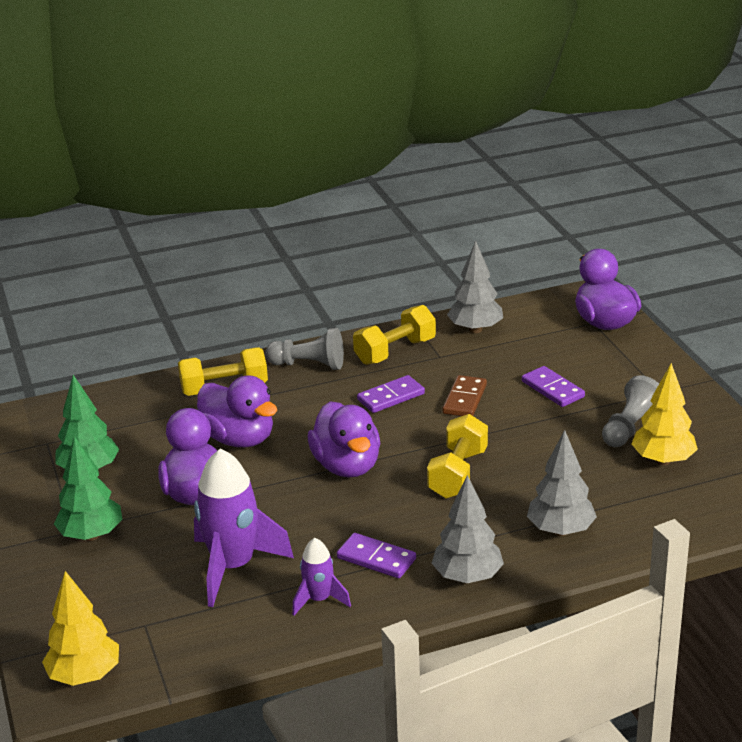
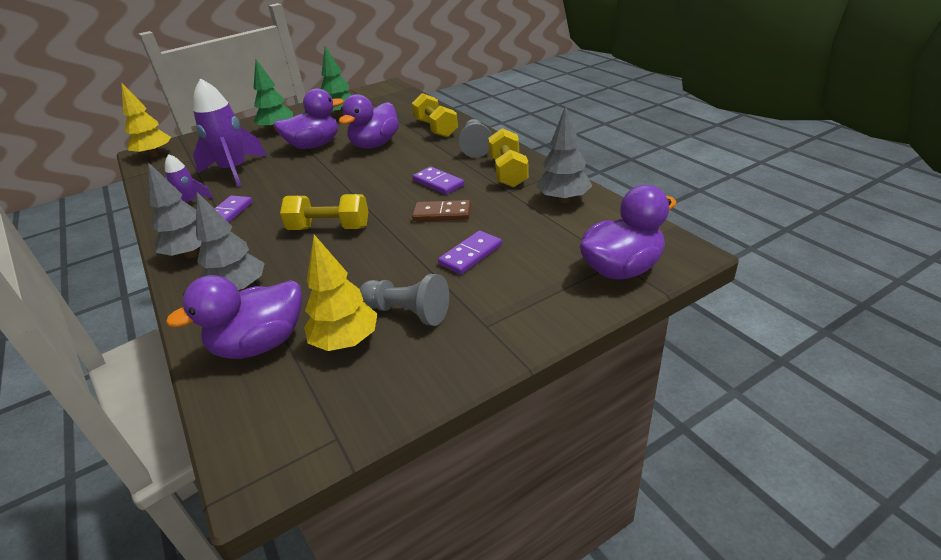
camera: 80 degrees right, 5 degrees up
purple duck [308,401,381,477] -> purple duck moved to [166,275,302,359]
yellow dumbbell [353,305,436,365] -> yellow dumbbell turned 45 degrees clockwise [488,128,529,188]

